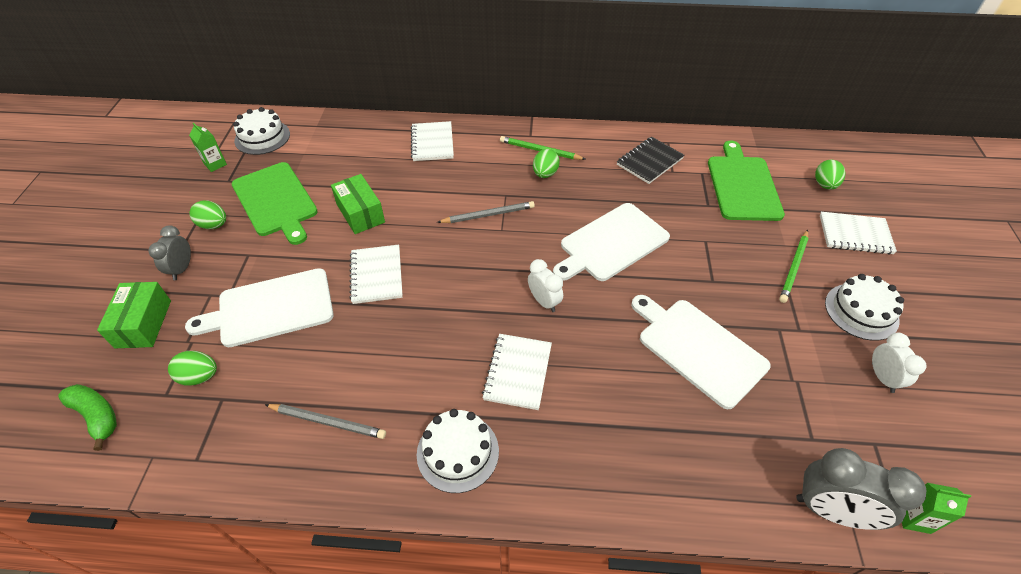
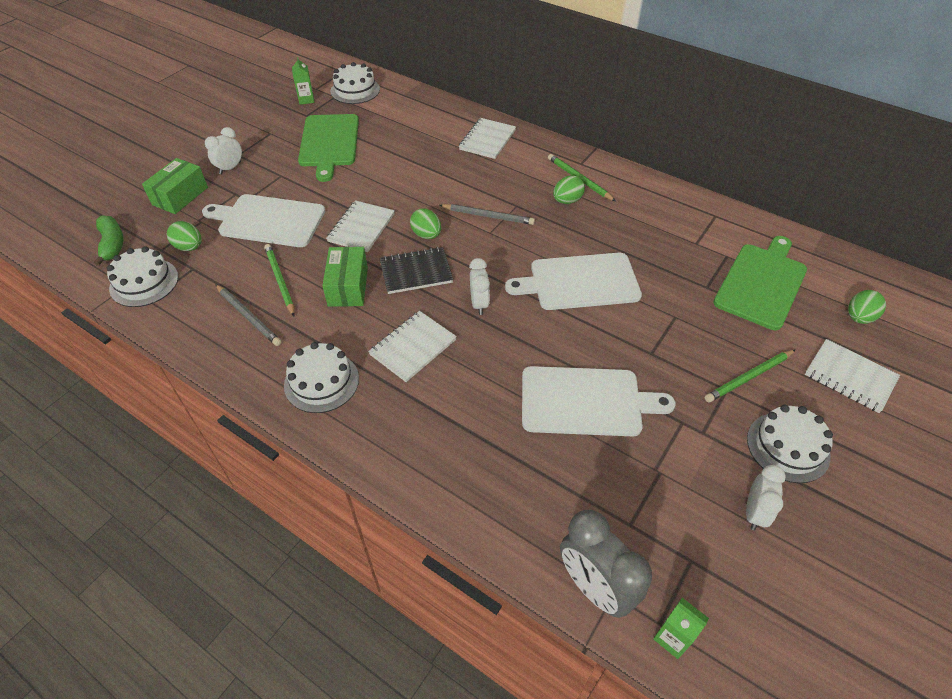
camera: 30 degrees right, 0 degrees up
grey clock [149,225,191,280] -> white clock [205,127,242,175]
green egg [189,200,226,229] -> green egg moved to [410,209,441,239]
green box [331,174,385,234] -> green box moved to [322,247,368,307]
black notebook [617,137,685,184] -> black notebook moved to [380,247,453,294]
white cutting board [631,295,771,409] -> white cutting board turned 105 degrees clockwise [522,366,676,436]
none -> white cake [107,246,178,307]
none -> green pencil [264,244,295,316]

